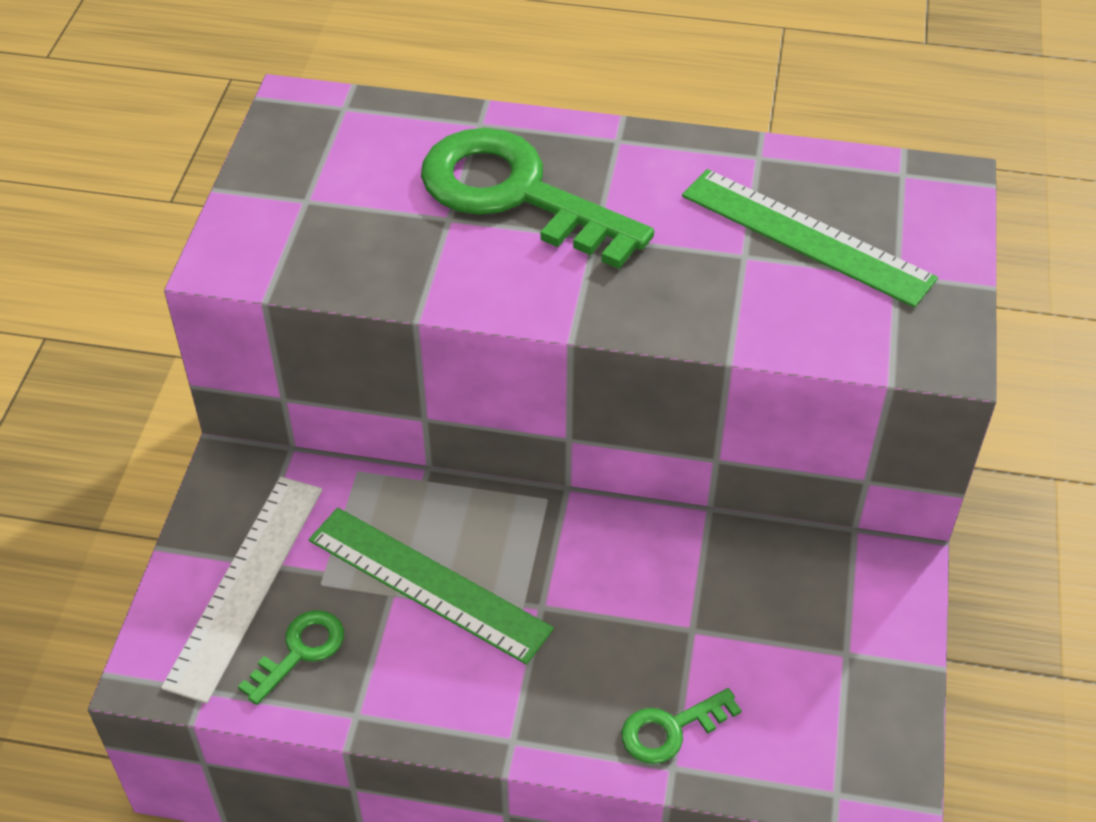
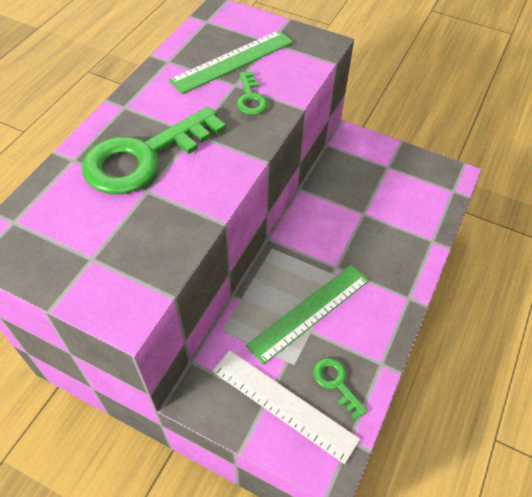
camera: 75 degrees left, 5 degrees up
green key [622,688,742,764] -> green key moved to [237,72,268,115]

